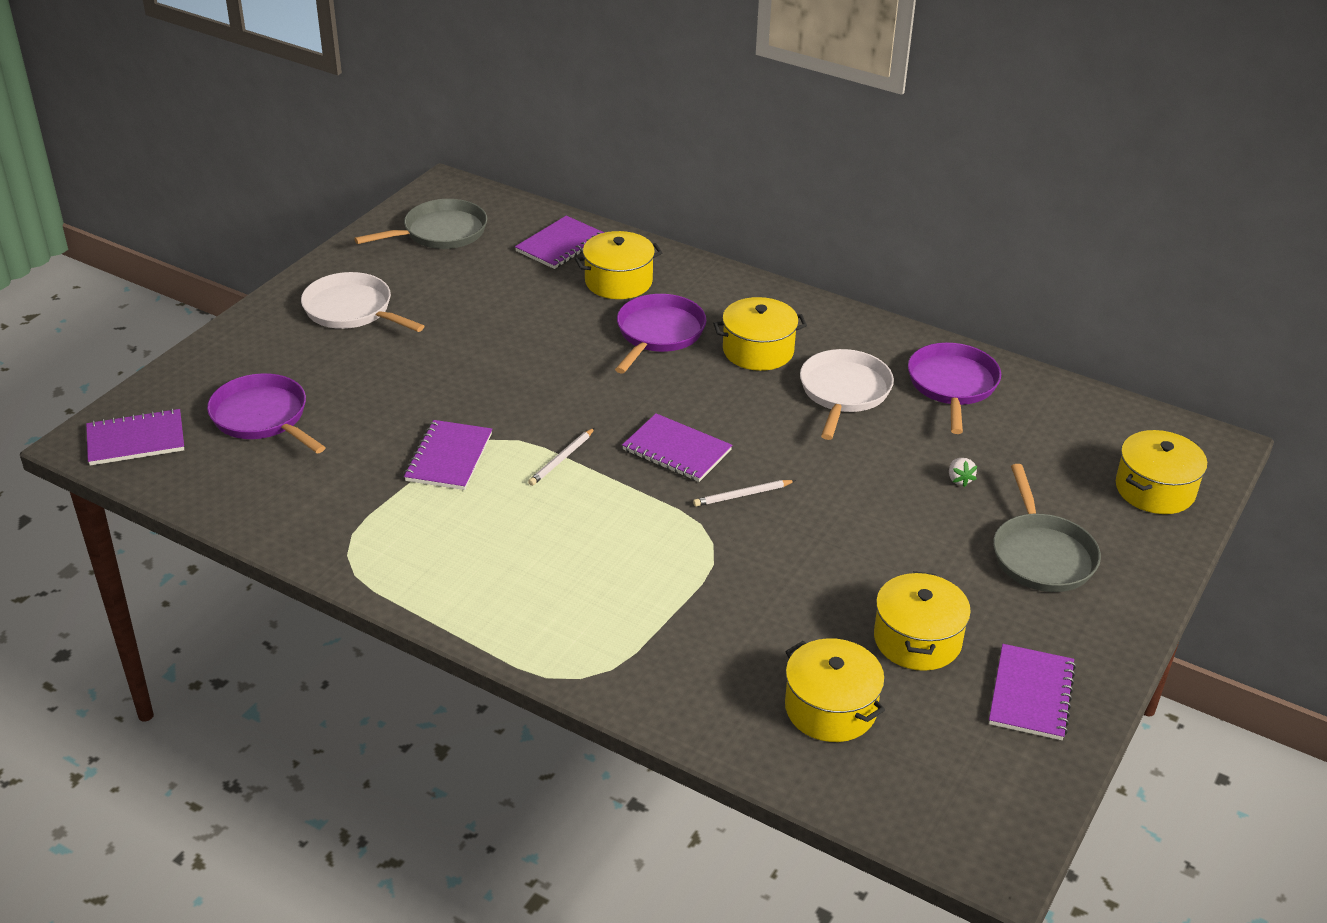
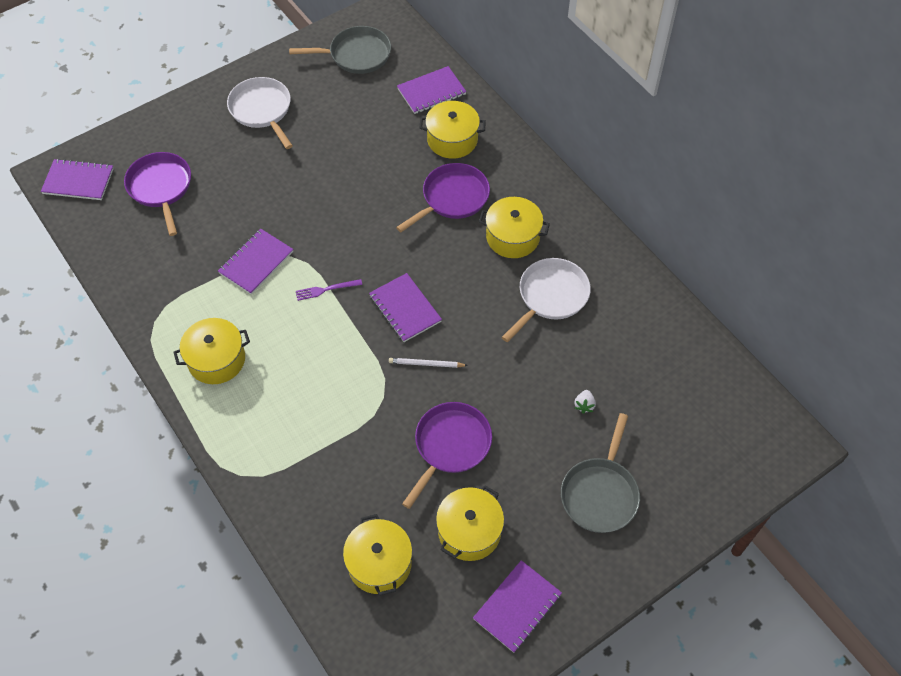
camera: 25 degrees right, 20 degrees up
white pencil [528,428,595,486] -> purple fork [296,279,362,301]
purple pan [908,343,1001,434] -> purple pan moved to [402,402,492,509]
yellow pot [1116,430,1207,514] -> yellow pot moved to [173,318,250,384]

